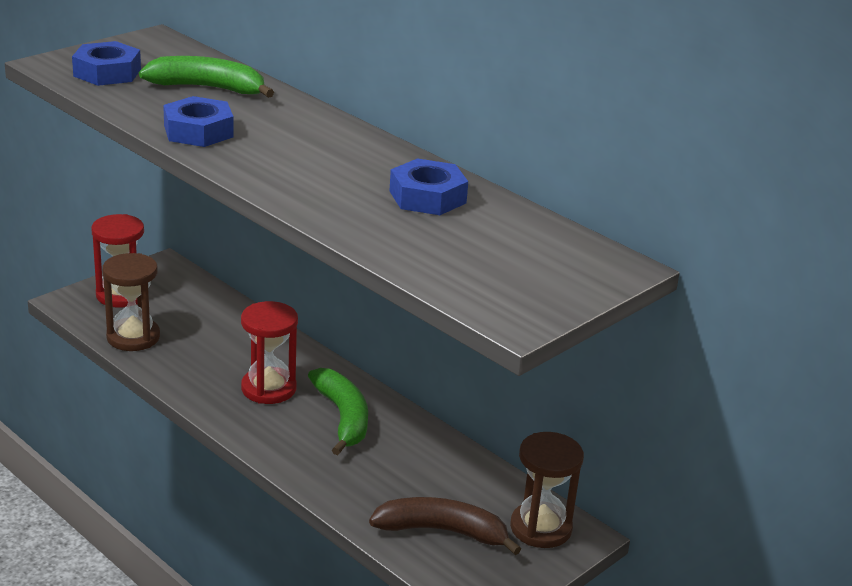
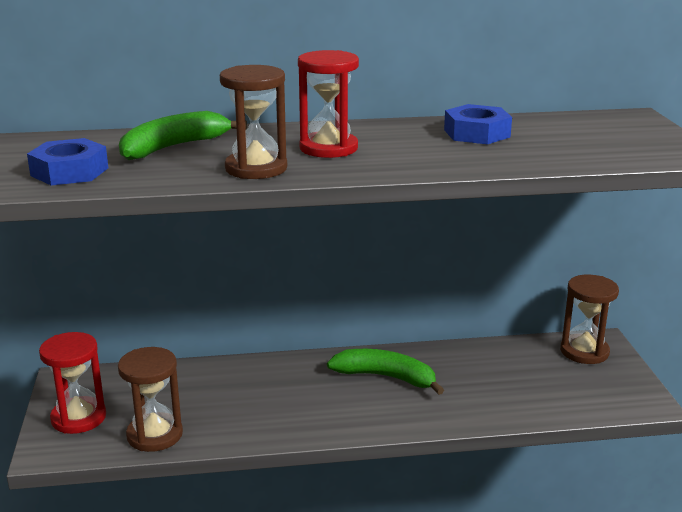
camera: 50 degrees left, 5 degrees down
blue nut [163,96,234,147] -> brown hourglass [220,65,287,179]
red hourglass [241,301,298,404] -> red hourglass moved to [298,50,359,158]
brown banana [369,497,521,555] -> none

